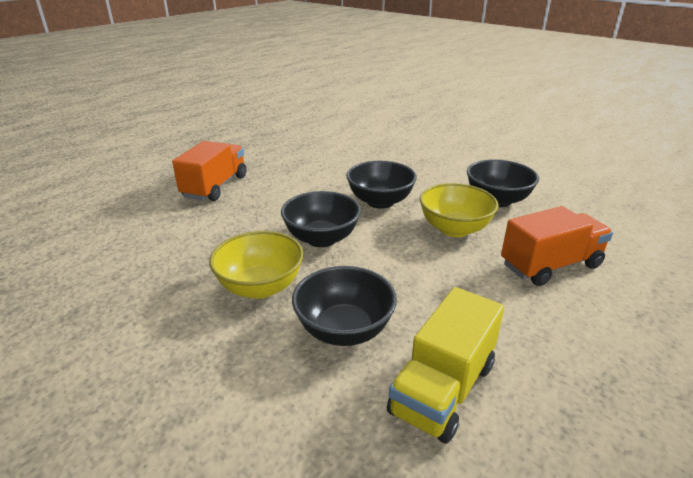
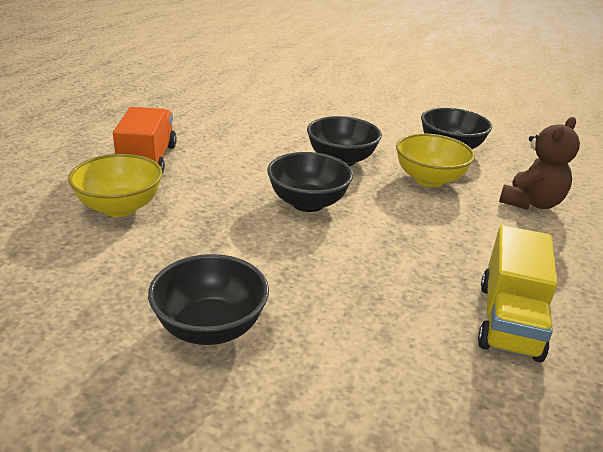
camera: 20 degrees left, 0 degrees up
yellow bowl [209,231,304,299] -> yellow bowl moved to [68,154,163,217]
black bowl [292,266,397,346] -> black bowl moved to [148,254,269,345]
orange truck [501,206,613,286] -> brown teddy bear [499,117,580,210]

